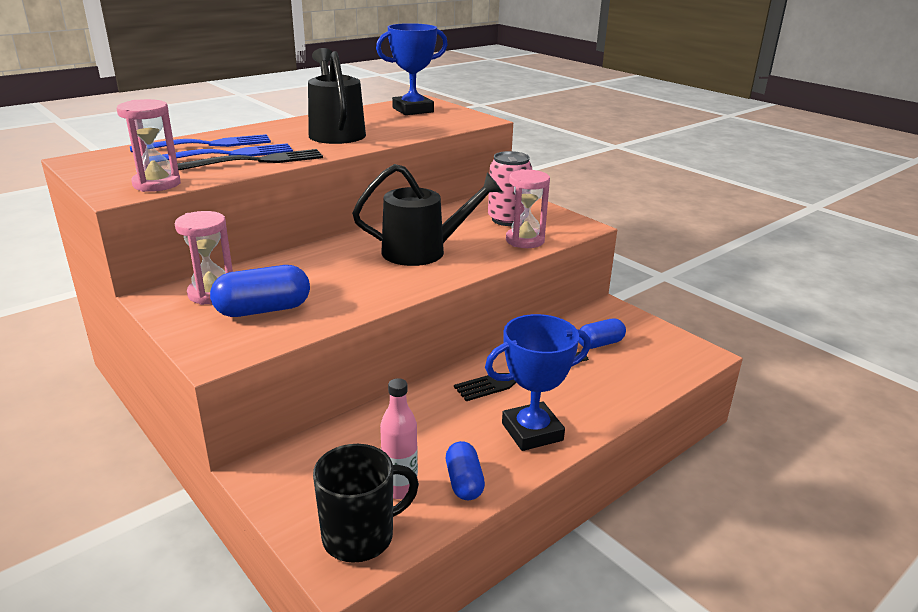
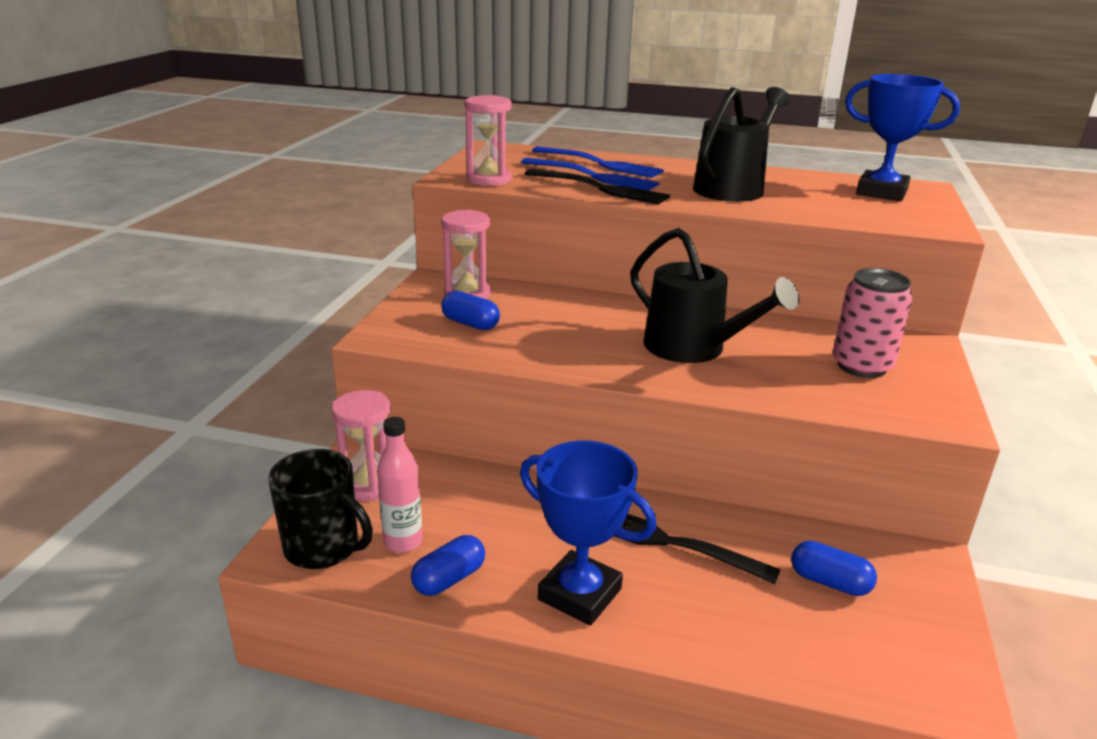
camera: 55 degrees right, 0 degrees up
blue capsule [210,265,310,317] -> blue capsule [441,291,500,330], size x0.66
pink hourglass [506,169,550,248] -> pink hourglass moved to [332,390,391,501]

